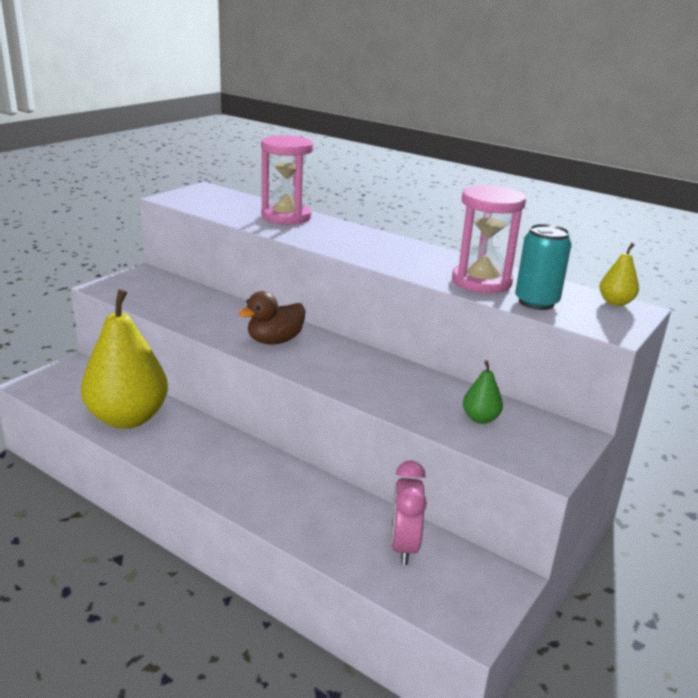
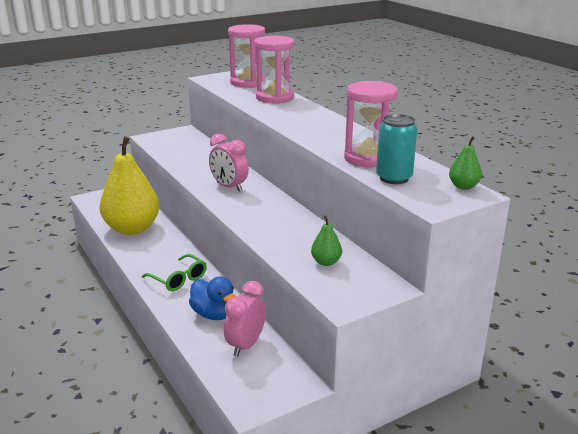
camera: 25 degrees right, 0 degrees up
brown duck [239,291,306,345] -> pink clock [209,134,249,192]
yellow pear [599,243,639,306] -> green pear [449,136,482,190]
none -> green glasses [142,254,207,291]
none -> blue duck [189,277,236,320]
none -> pink hourglass [228,24,266,88]

